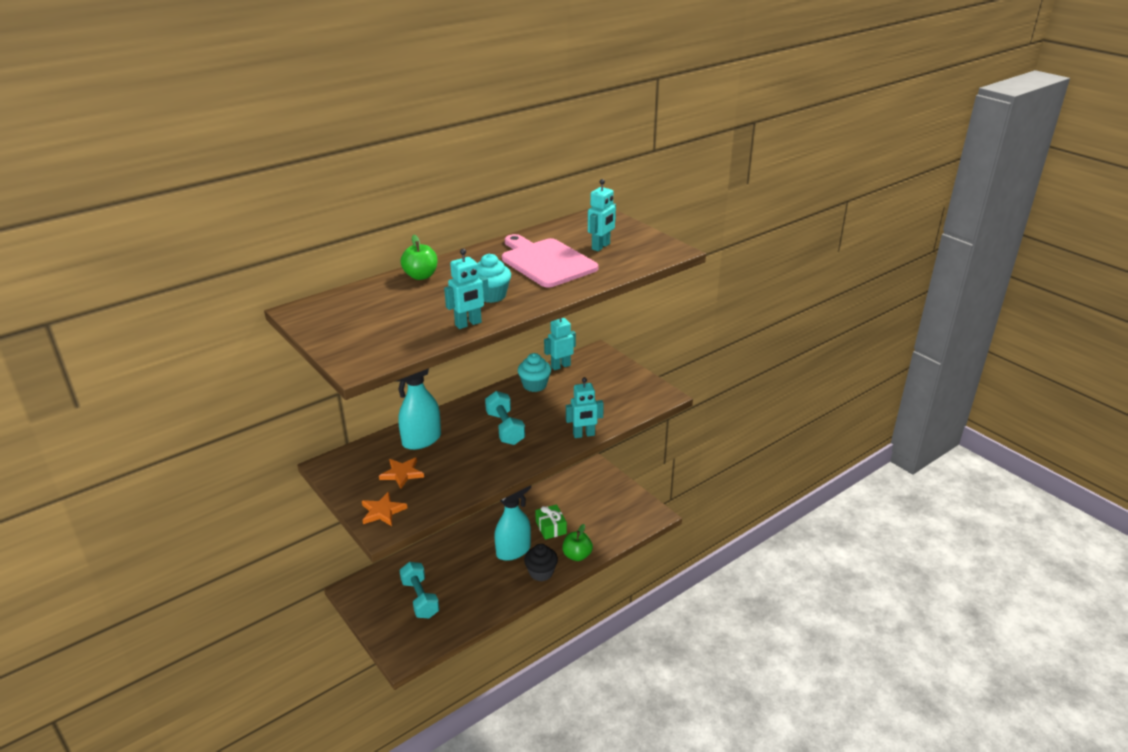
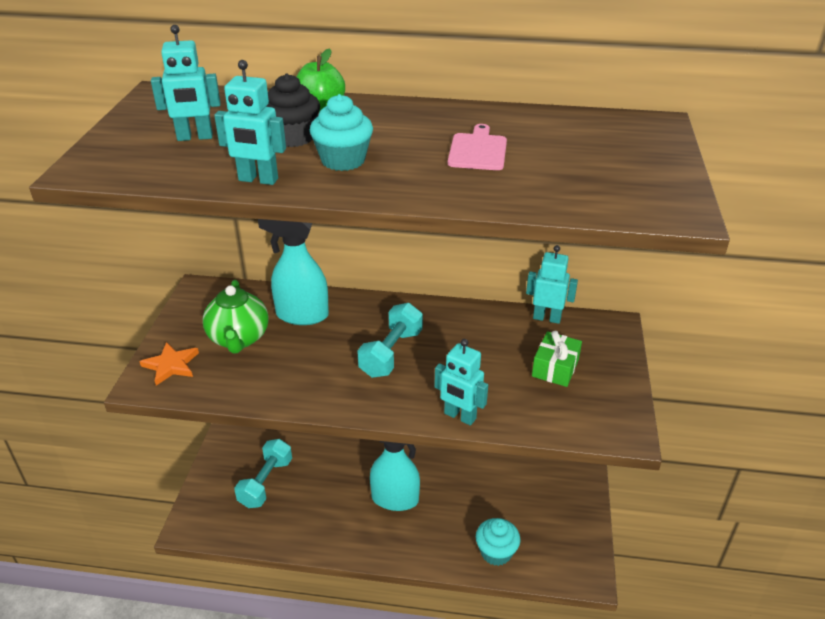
camera: 45 degrees right, 5 degrees up
orange star [379,457,424,489] -> green teapot [203,280,269,354]
pink cutting board [502,234,598,288] -> pink cutting board [448,124,507,170], size x0.52
turquoise cupcake [518,353,551,392] -> turquoise cupcake moved to [476,518,520,566]
black cupcake [524,544,558,581] -> black cupcake moved to [266,74,320,147]
green gift [535,504,567,540] -> green gift moved to [532,331,582,387]
green apple [562,524,593,561] -> none
turquoise robot [588,179,616,251] -> turquoise robot moved to [151,25,221,141]

